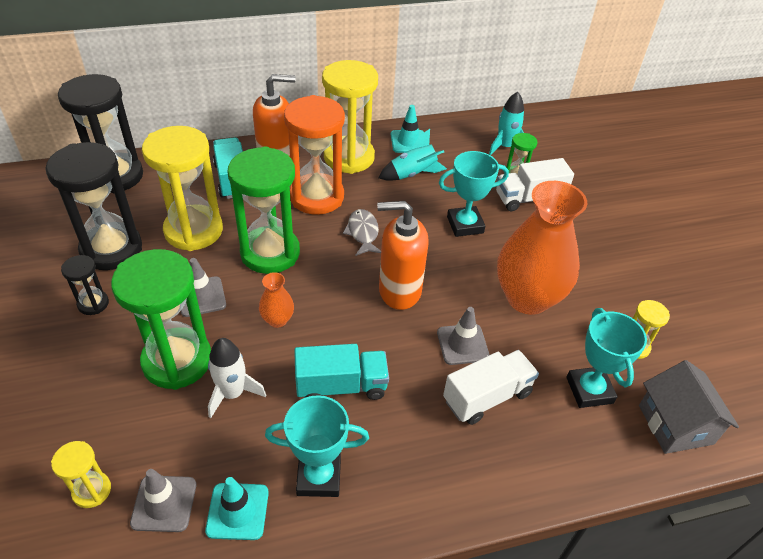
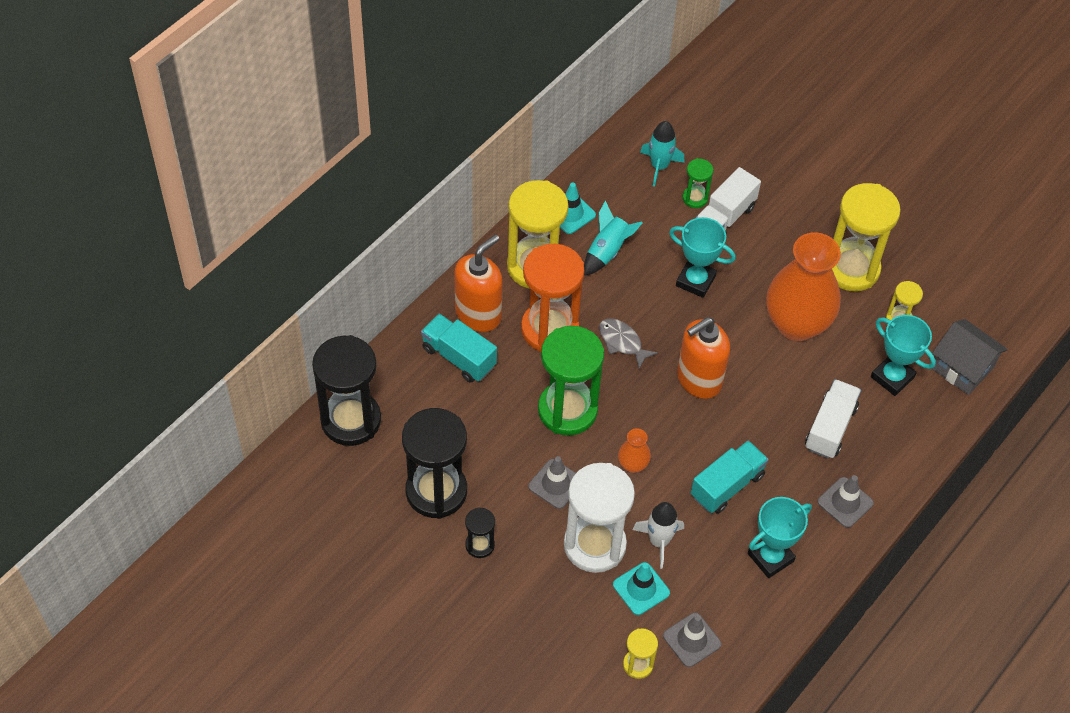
camera: 35 degrees left, 10 degrees up
green hourglass [111,249,211,390] -> white hourglass [564,463,635,573]
yellow hourglass [142,126,223,251] -> yellow hourglass moved to [832,183,901,291]
turquoise traffic cone [205,477,269,540] -> turquoise traffic cone moved to [613,562,670,615]
grey traffic cone [437,307,490,365] -> grey traffic cone moved to [818,475,874,528]
turquoise trophy [439,151,509,237] -> turquoise trophy turned 75 degrees clockwise [669,217,736,298]

